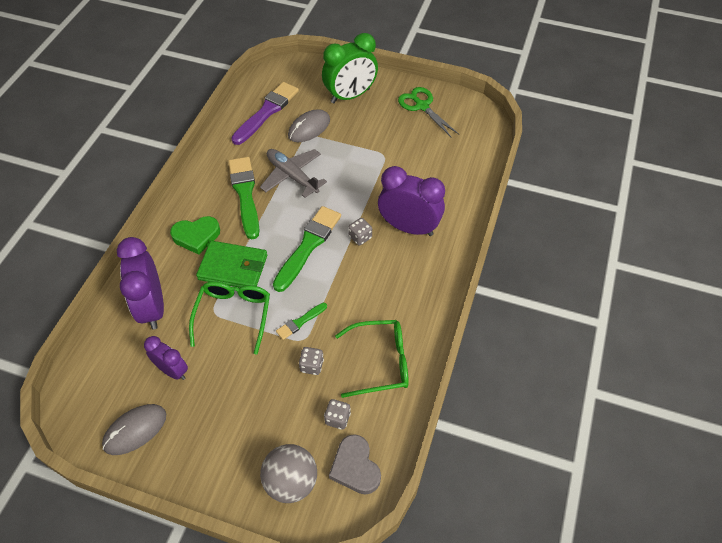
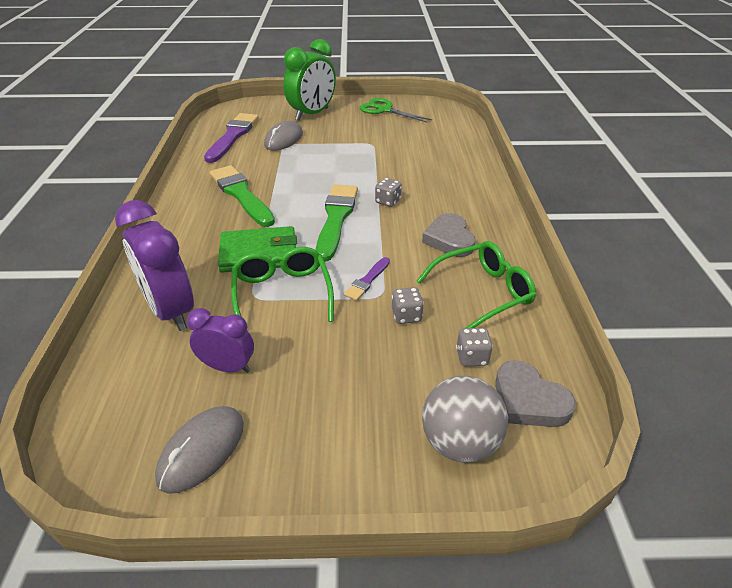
camera: 20 degrees left, 15 degrees down
green heart [170,216,220,255] -> none
grey plane [260,149,327,198] -> none
green brush [276,303,327,340] -> purple brush [344,257,390,301]
purple clock [378,166,445,236] -> none
none -> grey heart [422,213,476,257]

